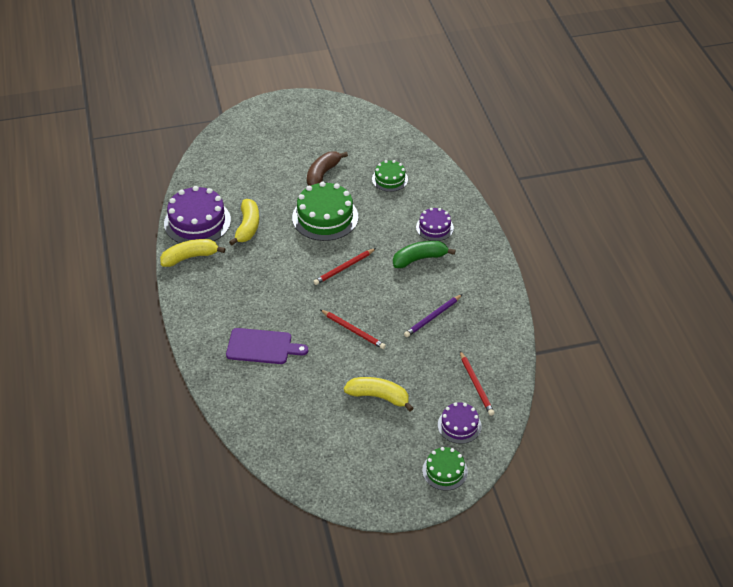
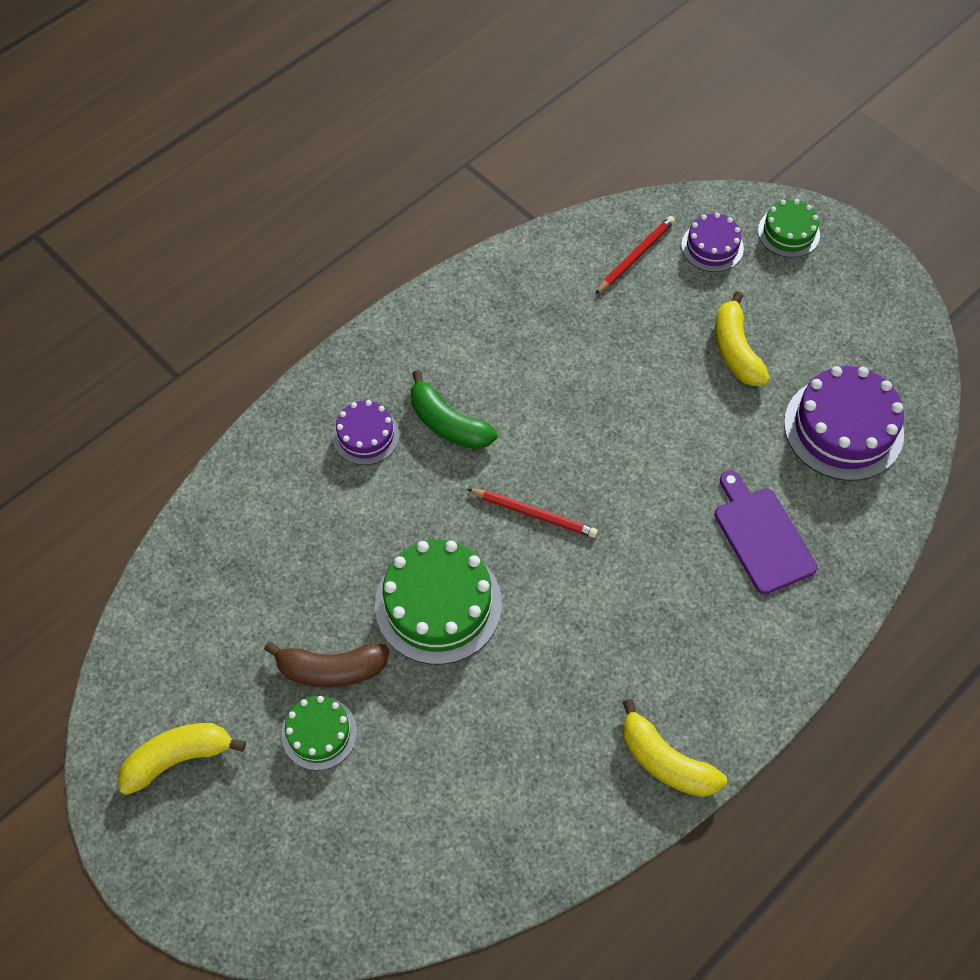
camera: 120 degrees left, 15 degrees up
purple cake [164,186,231,243] -> purple cake moved to [784,366,904,481]
yellow banana [229,199,259,245] -> yellow banana moved to [117,723,246,795]
red pencil [321,310,386,349] -> none
green cake [372,160,408,192] -> green cake moved to [282,696,357,770]
purple pencil [404,294,462,337] -> none

